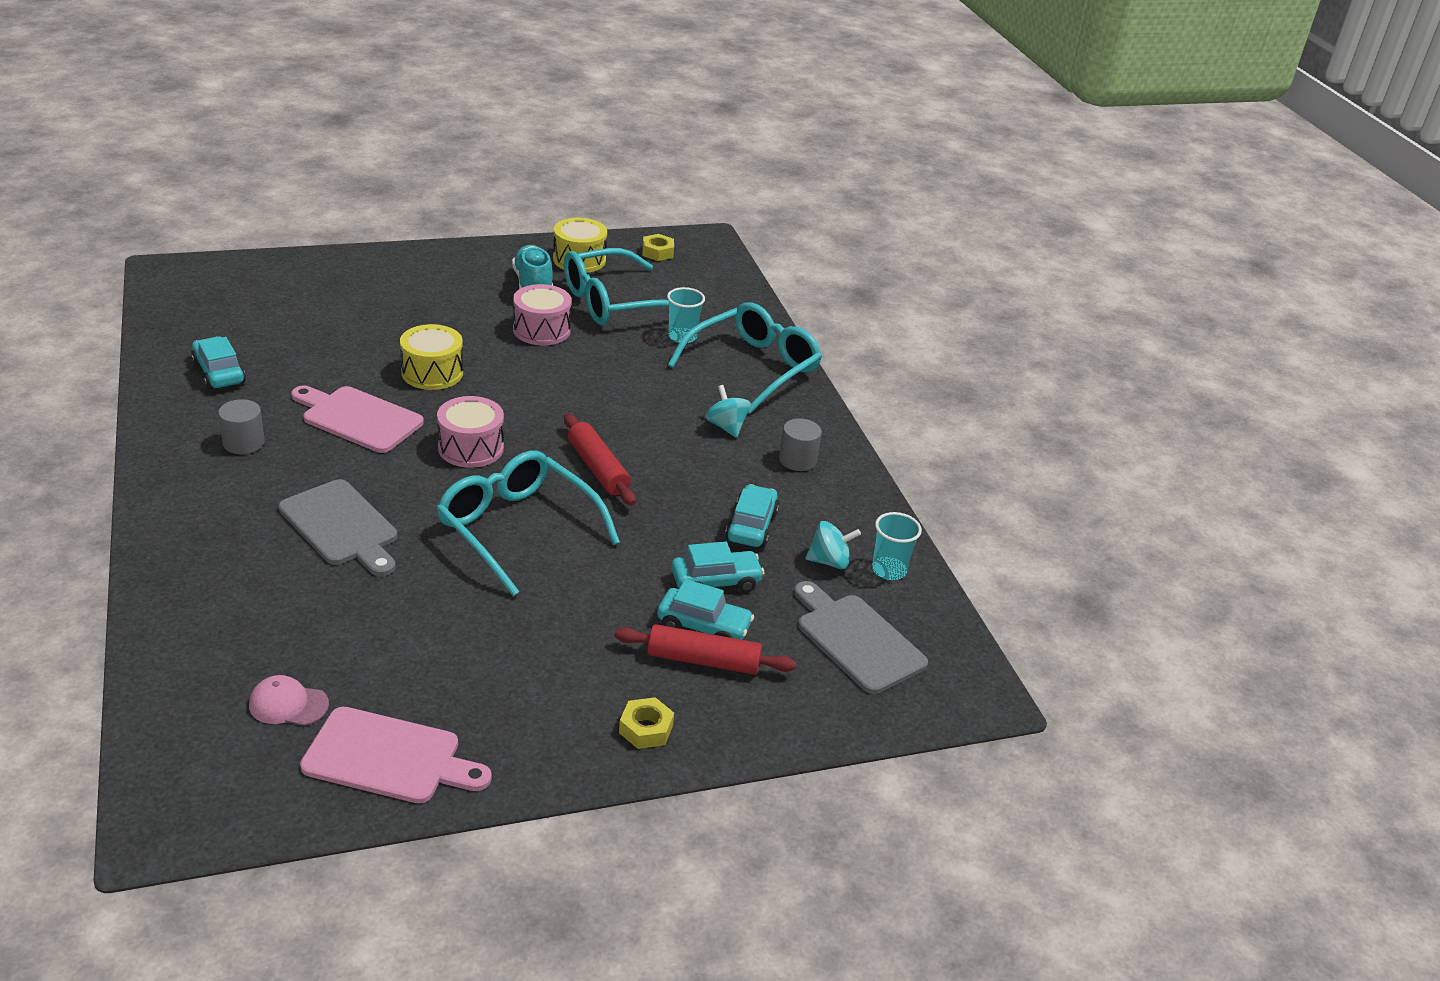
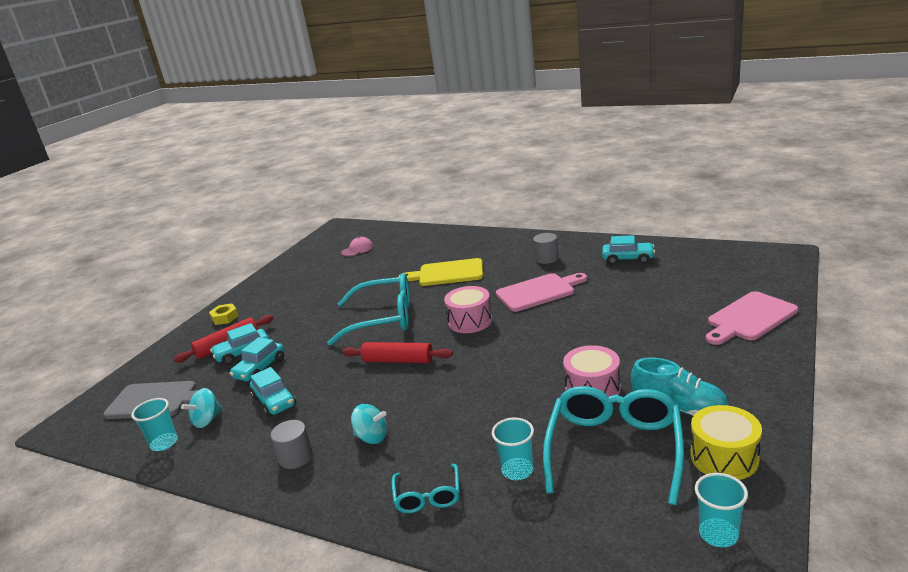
camera: 140 degrees right, 10 degrees down
grey cutting board [279,479,397,576] -> yellow cutting board [398,258,483,286]
pink cutting board [300,707,492,803] -> pink cutting board moved to [706,291,798,345]
yellow drum [400,324,463,390] -> none
yellow nut [642,234,674,261] -> turquoise cup [695,473,748,547]
turquoise glasses [668,302,822,414] -> turquoise glasses [392,463,460,513], size x0.51

